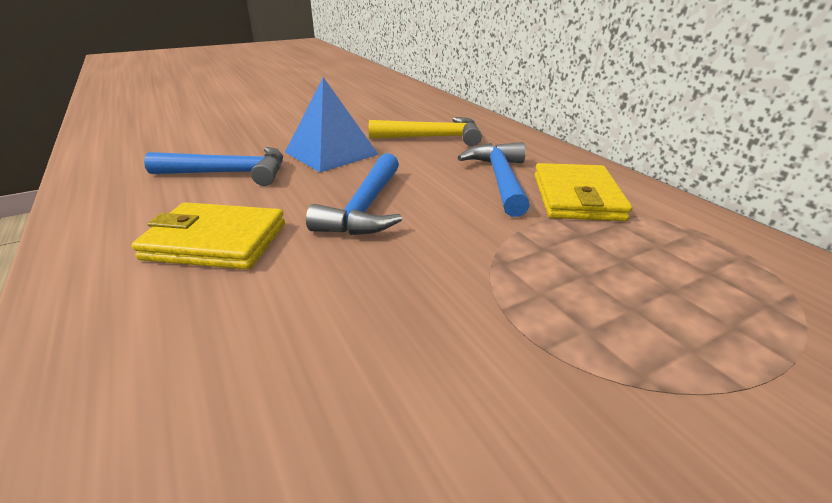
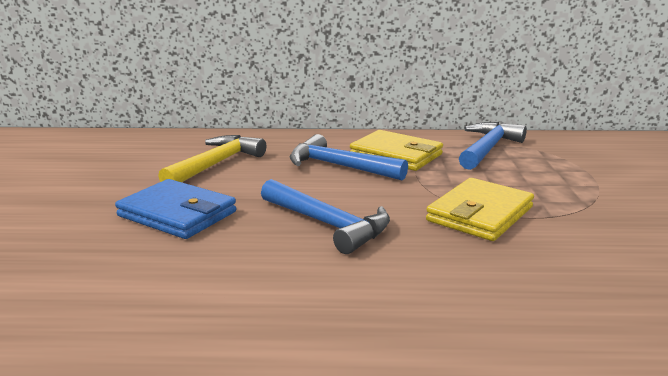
camera: 60 degrees left, 10 degrees down
yellow wallet [131,202,285,270] -> yellow wallet moved to [426,178,534,241]
blue hammer [144,147,283,186] -> blue hammer moved to [459,122,527,170]
blue pyramid [285,77,379,172] -> blue wallet [115,179,236,239]

